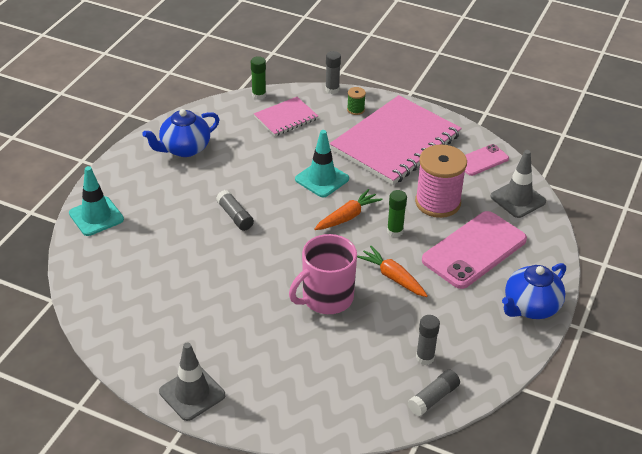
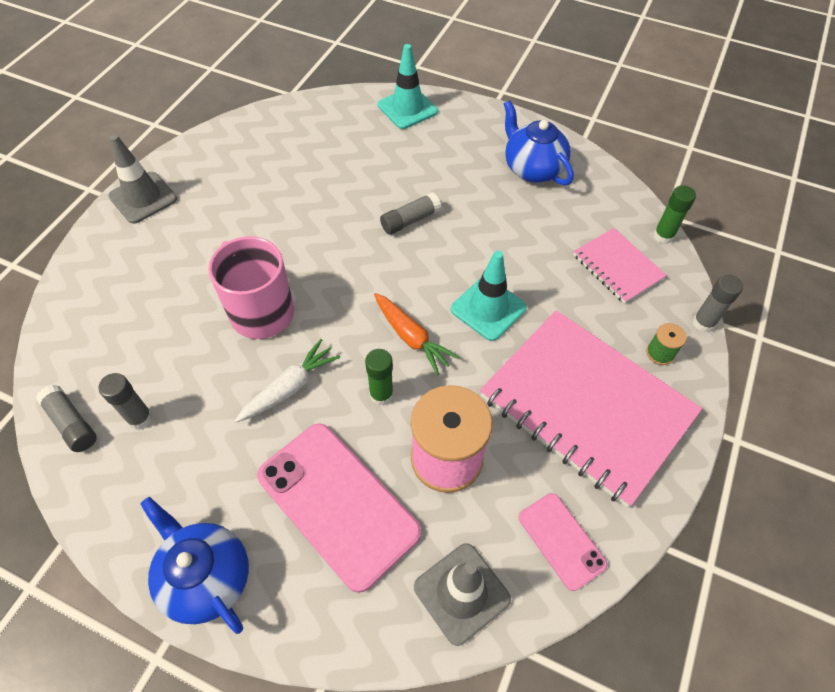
camera: 90 degrees right, 15 degrees up
orange carrot [357,246,428,297] -> white carrot [235,339,340,423]

